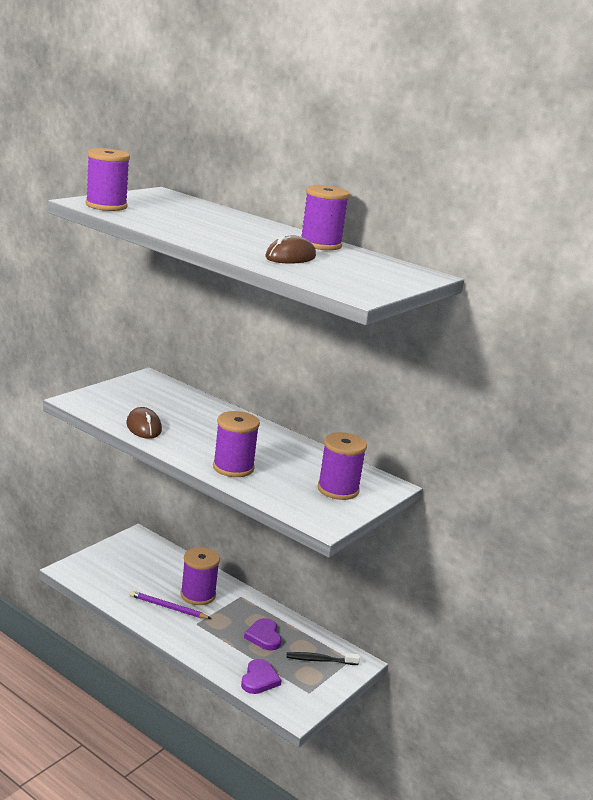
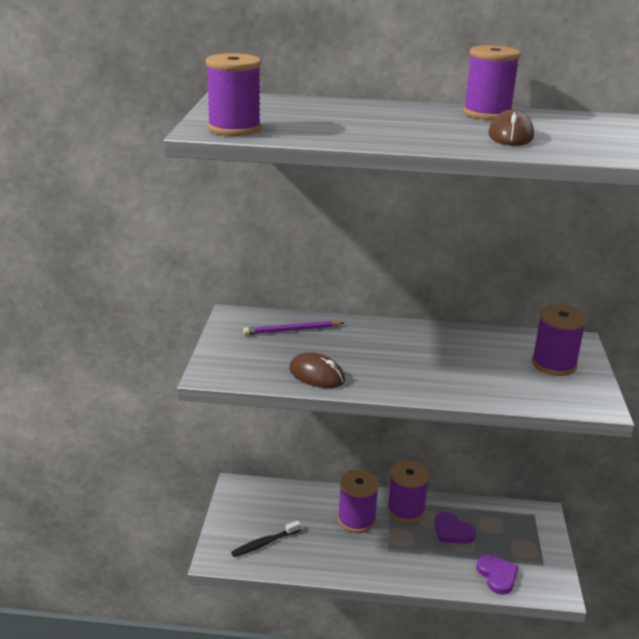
camera: 30 degrees left, 5 degrees up
purple pencil [130,591,212,619] -> purple pencil moved to [243,321,344,335]
purple spool [213,411,260,477] -> purple spool moved to [387,461,429,523]
black toothbrush [287,652,360,665] -> black toothbrush moved to [231,520,301,557]

